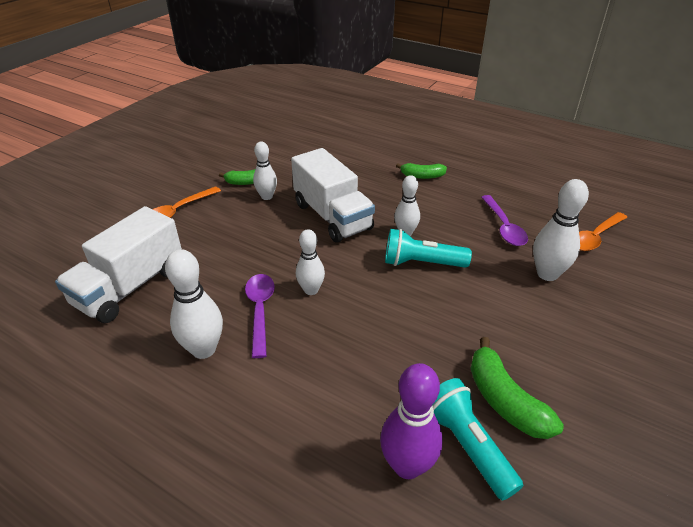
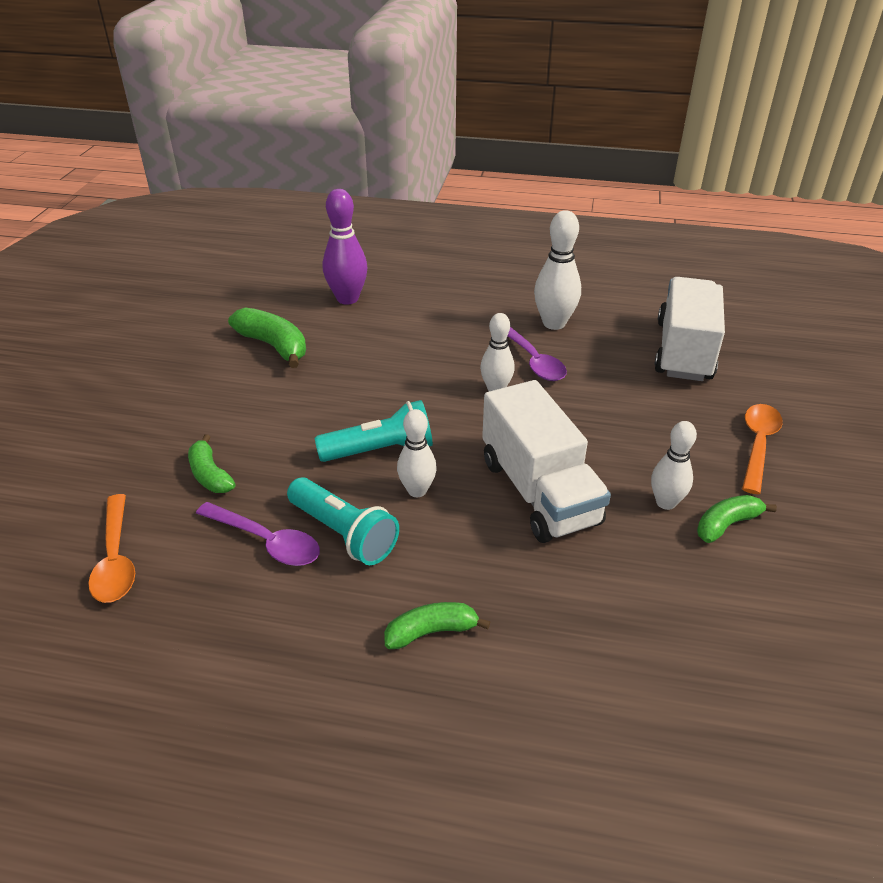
camera: 160 degrees right, 0 degrees up
white truck [291,148,375,242] -> white truck turned 150 degrees counterclockwise [482,380,611,543]
turquoise flashlight [432,378,523,501] -> turquoise flashlight moved to [287,477,399,565]
purple spoon [481,195,528,246] -> purple spoon turned 150 degrees clockwise [196,502,320,566]
white bowling pin [533,179,589,281] -> green banana [188,434,236,493]
orange spoon [579,212,627,251] -> orange spoon turned 135 degrees clockwise [88,494,135,603]

